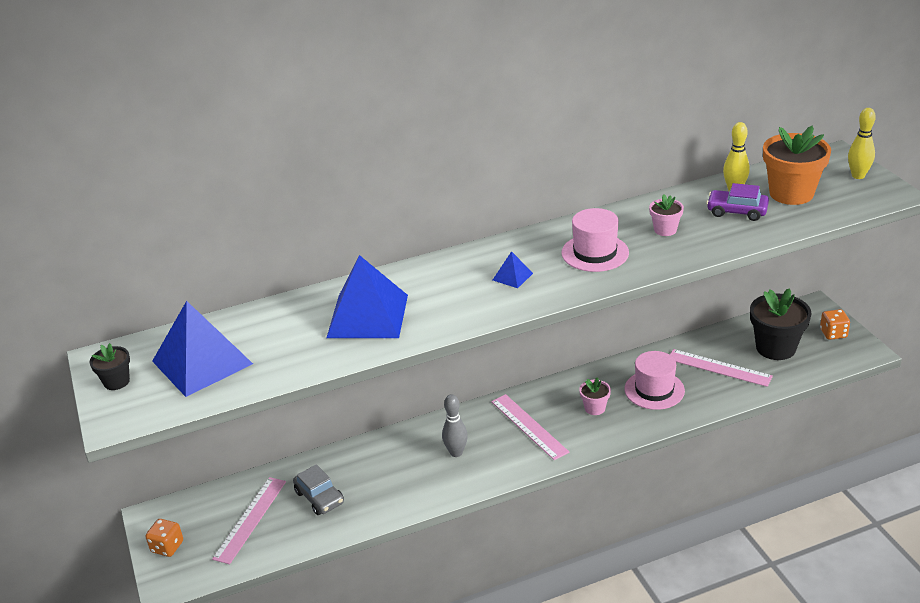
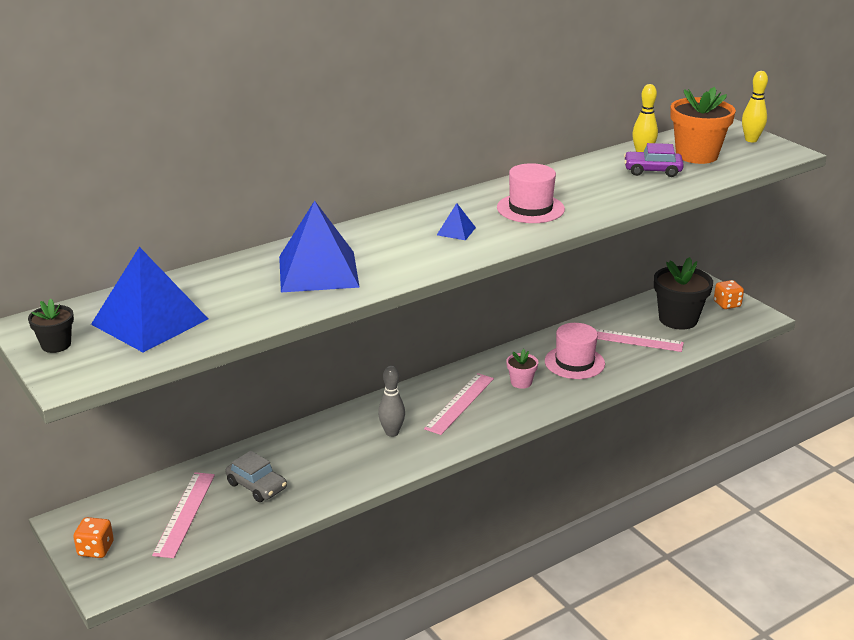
camera: 15 degrees left, 5 degrees down
pink ruler [491,394,569,460] -> pink ruler turned 75 degrees clockwise [424,373,494,435]
pink flower pot [649,194,684,236] -> none

